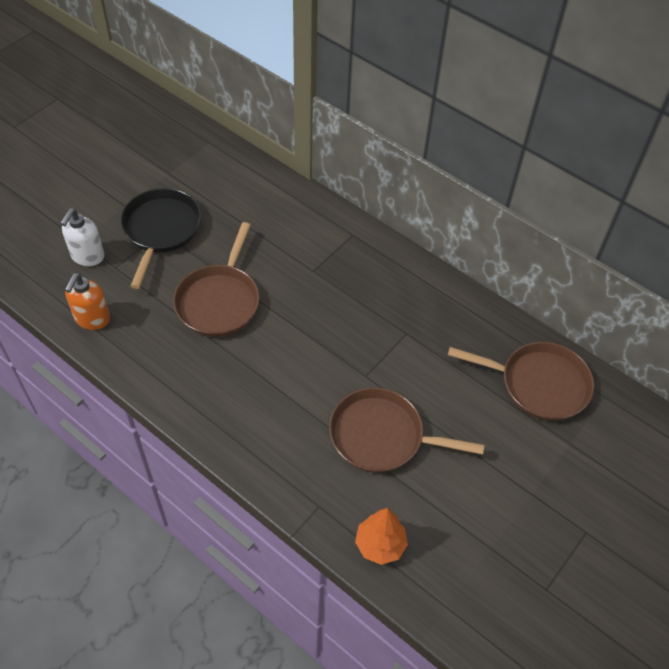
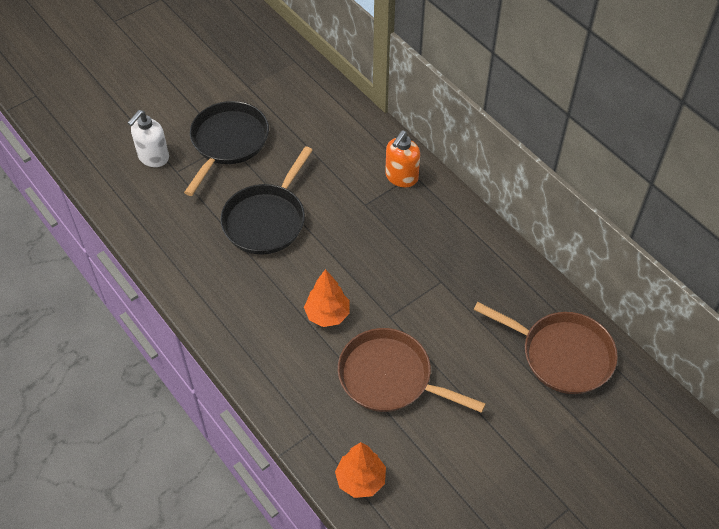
camera: 15 degrees right, 0 degrees up
orange soap dispenser [65,273,110,330] -> orange soap dispenser moved to [385,130,420,187]
brown pan [173,222,260,337] -> black pan [220,146,313,254]
none -> orange tree [304,269,350,327]

